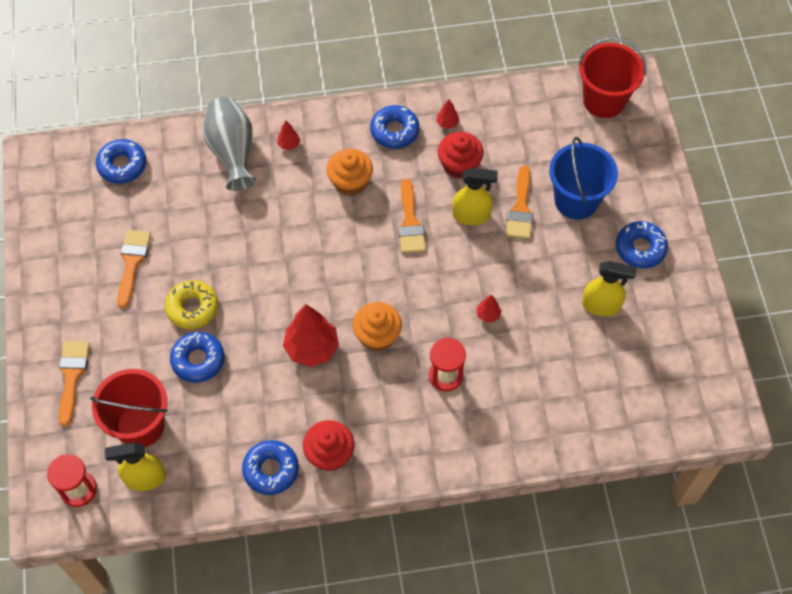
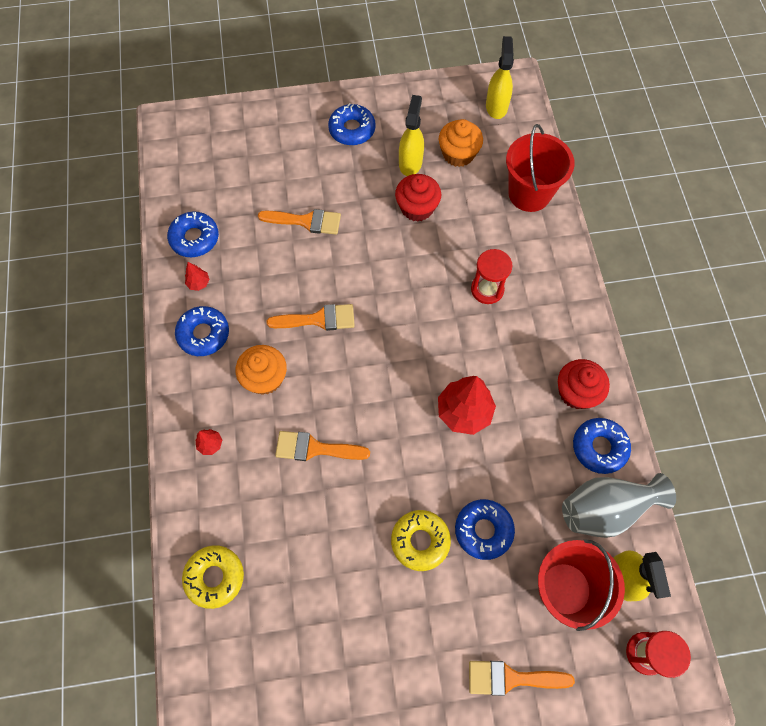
camera: 90 degrees left, 5 degrees up
blue donut [96,139,146,184] -> blue donut moved to [167,211,219,257]
orange brush [117,230,151,308] -> orange brush moved to [275,431,370,461]
grey vase [203,97,256,191] -> grey vase moved to [562,473,676,538]
orange cupcake [353,302,402,351] -> orange cupcake moved to [439,119,483,167]
red cupcake [438,132,484,179] -> red cupcake moved to [395,174,441,222]
yellow spray bottle [452,168,498,225] -> yellow spray bottle moved to [486,36,514,119]
red tree [476,295,501,323] -> none
blue bucket [549,137,618,220] -> none
red bucket [578,37,647,118] -> red bucket moved to [506,124,574,212]
none -> yellow donut [182,545,244,609]

